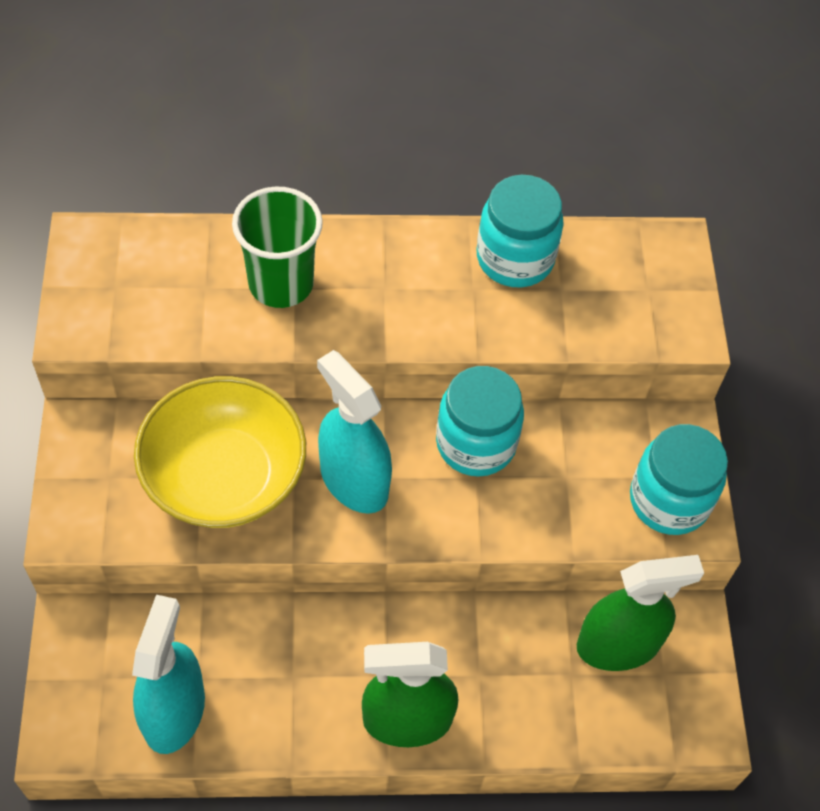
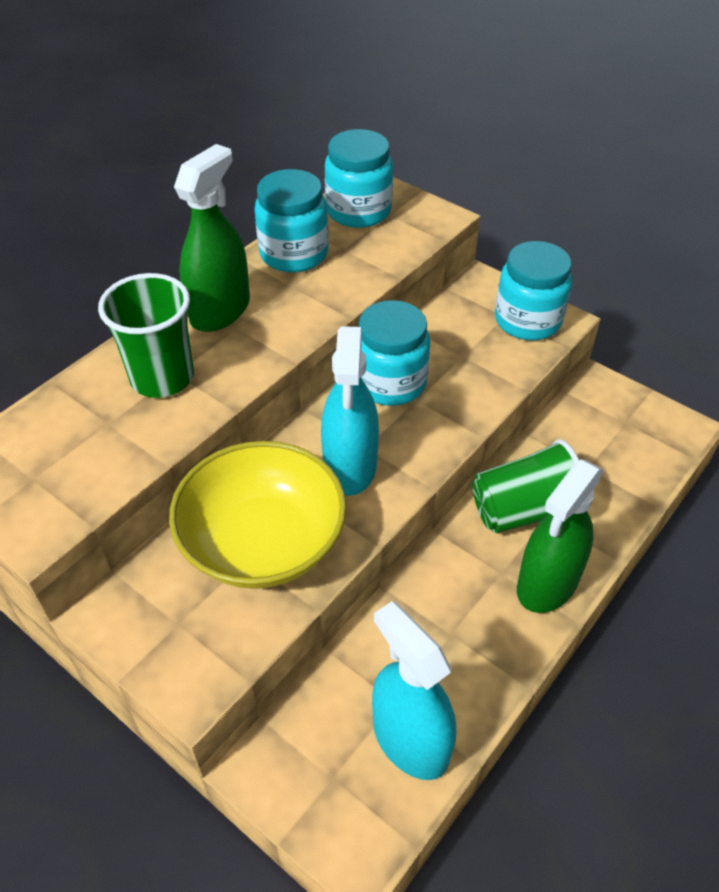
camera: 45 degrees left, 10 degrees down
turquoise spray bottle [317,350,392,514] -> turquoise spray bottle turned 90 degrees counterclockwise [321,326,379,496]
green spray bottle [577,555,704,671] -> green spray bottle moved to [174,144,250,332]
none -> turquoise jar [325,129,393,228]
none -> green cup [472,439,589,533]

